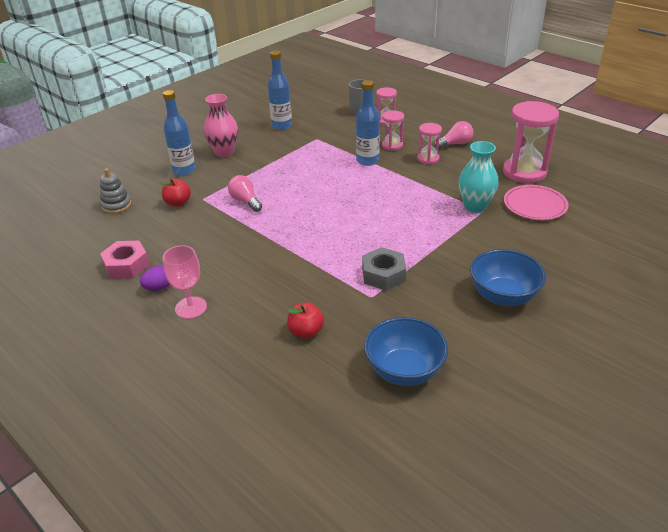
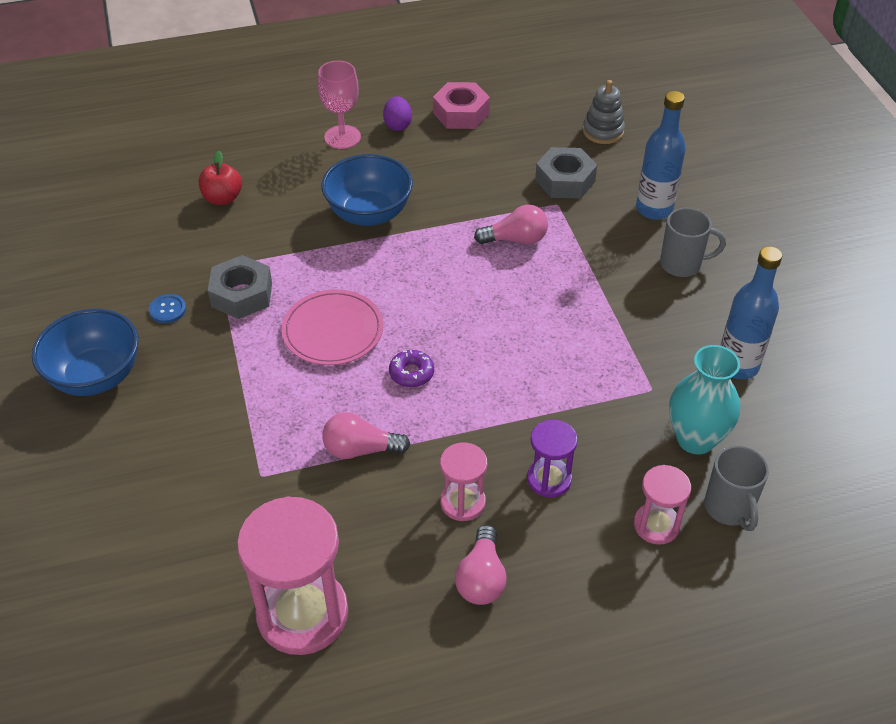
camera: 120 degrees right, 10 degrees up
red apple [161,179,191,207] -> grey nut [535,147,597,199]
pink vase [204,94,238,157] -> grey mug [660,208,726,277]
blue bottle [356,80,380,166] -> none
blue bowl [364,317,448,386] -> blue bowl moved to [321,154,413,226]
pink hourglass [382,110,404,151] -> purple hourglass [527,420,578,497]
turquoise vase [459,141,499,213] -> turquoise vase moved to [669,345,740,454]
pink plate [504,185,569,220] -> pink plate moved to [282,289,384,365]
none -> blue button [149,294,186,323]
none -> pink light bulb [322,412,410,459]
none -> purple donut [389,350,434,387]

